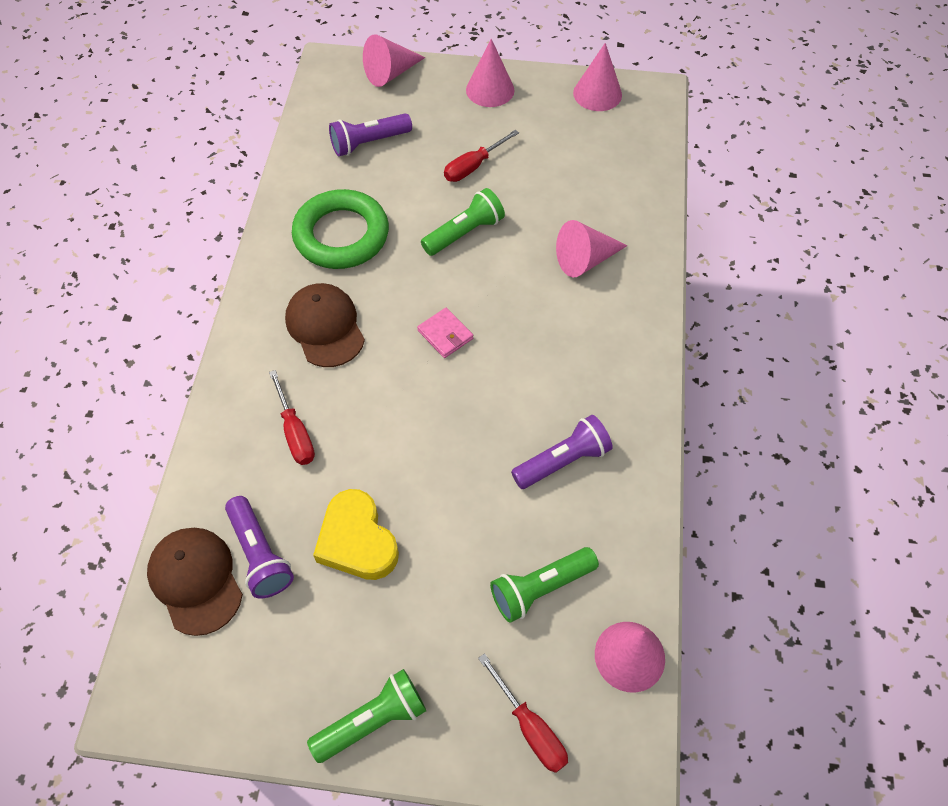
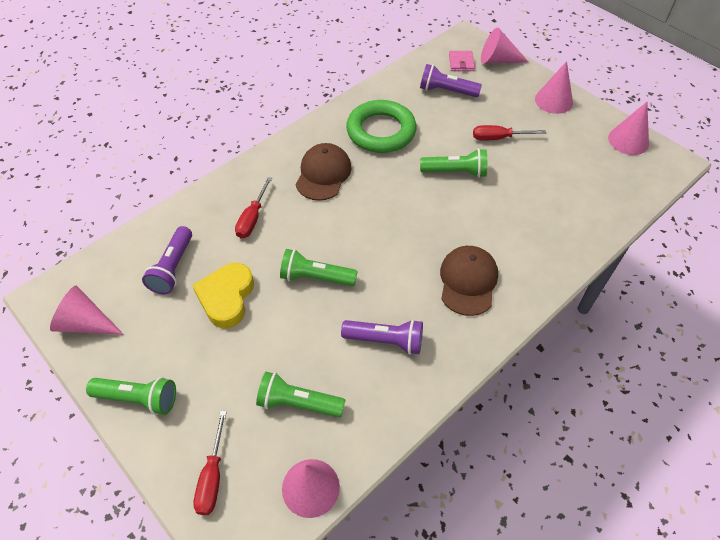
camera: 40 degrees right, 5 degrees down
brown cap [147,528,243,636] -> brown cap moved to [440,246,498,316]
pink wallet [417,308,473,358] -> pink wallet moved to [449,51,475,71]
pink cone [556,220,628,278] -> pink cone moved to [50,285,124,335]
none -> green flashlight [280,249,358,286]

